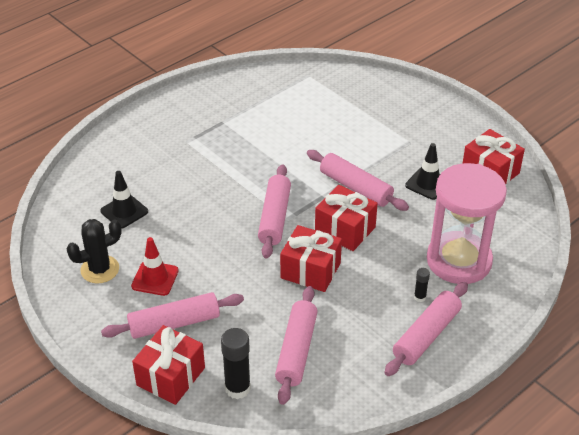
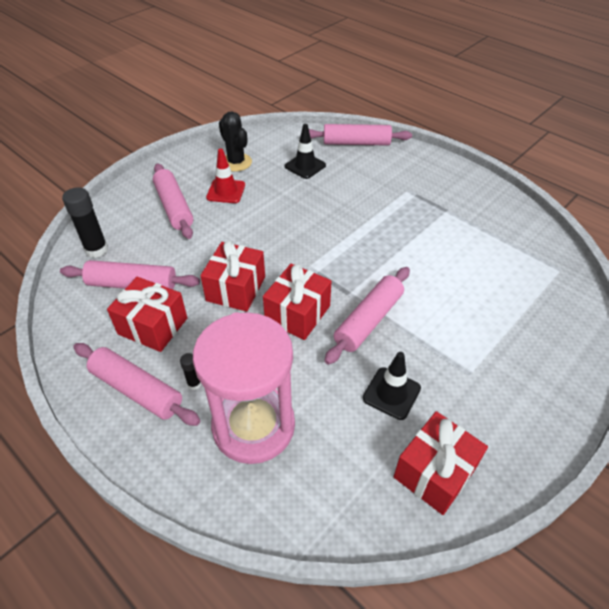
camera: 85 degrees right, 5 degrees up
red gift [132,325,205,405] -> red gift moved to [107,277,187,352]
pink rolling pin [258,164,291,258] -> pink rolling pin moved to [309,124,412,146]

